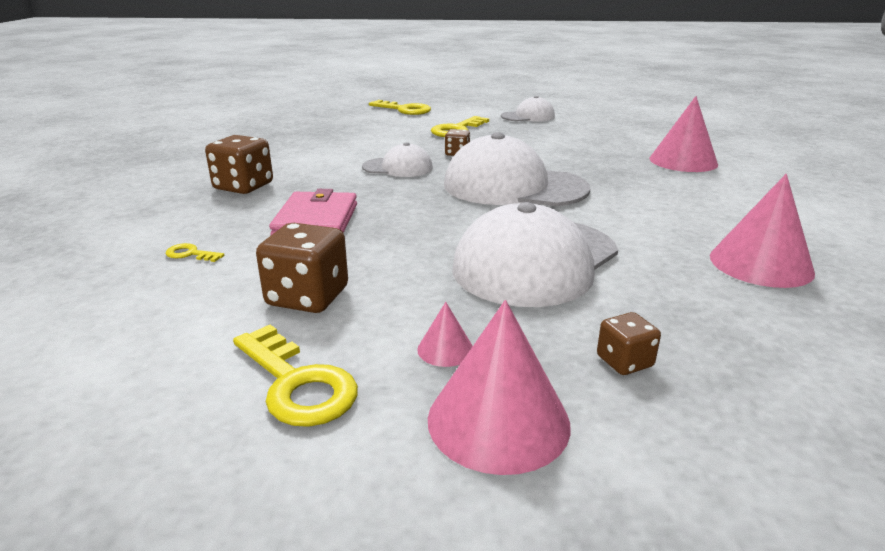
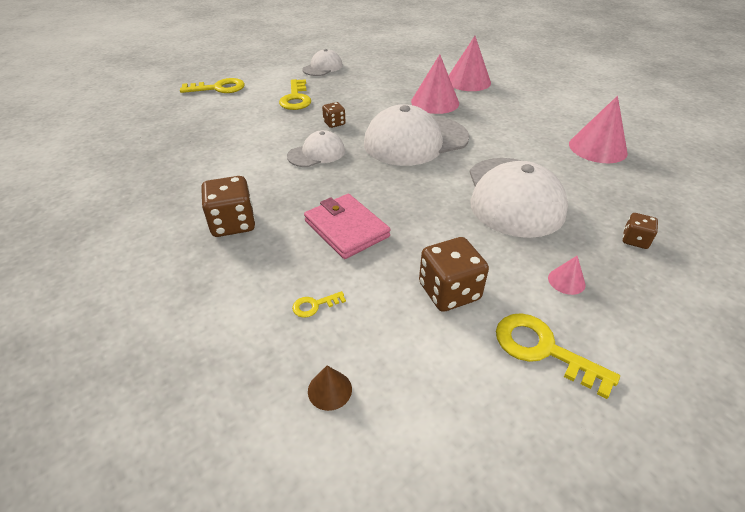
camera: 40 degrees left, 15 degrees up
yellow key [233,325,358,427] -> yellow key turned 150 degrees counterclockwise [496,313,620,399]
pink cone [428,300,571,475] -> pink cone moved to [411,54,459,114]
none -> brown cone [308,366,352,411]

